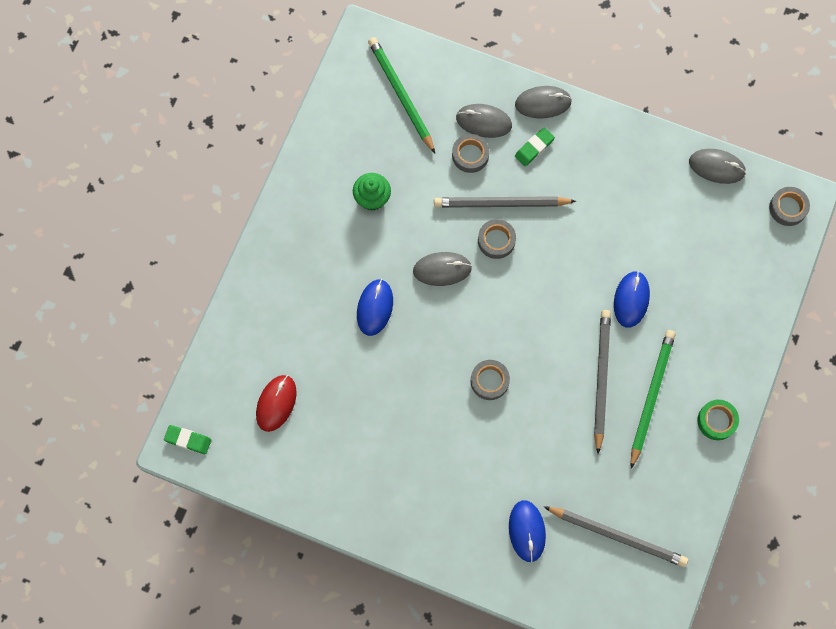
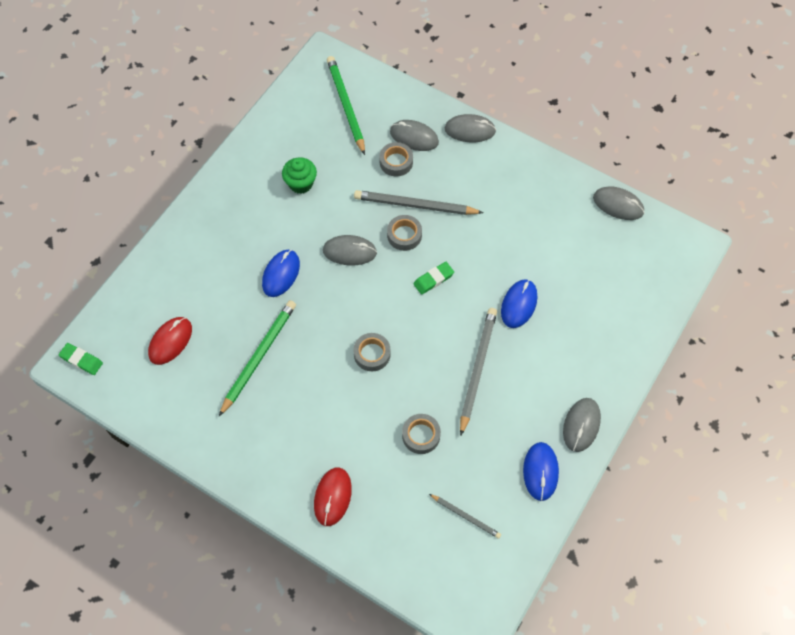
camera: 10 degrees right, 10 degrees down
blue mouse [509,500,546,562] -> blue mouse moved to [523,442,559,501]
green eraser [515,127,555,166] -> green eraser moved to [414,262,454,295]
grey pencil [544,506,688,567] -> grey pencil [429,494,501,539], size x0.55
green pencil [630,330,676,469] -> green pencil moved to [219,300,296,416]
green tape [697,400,739,440] -> grey mouse [563,398,601,452]
grey tape [769,187,810,226] -> grey tape moved to [402,414,441,454]
none -> red mouse [314,467,352,526]

